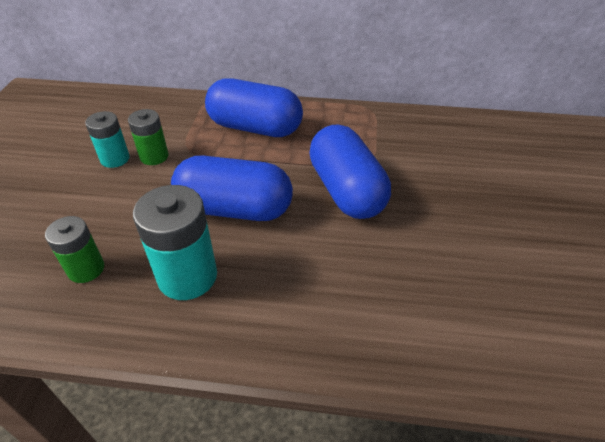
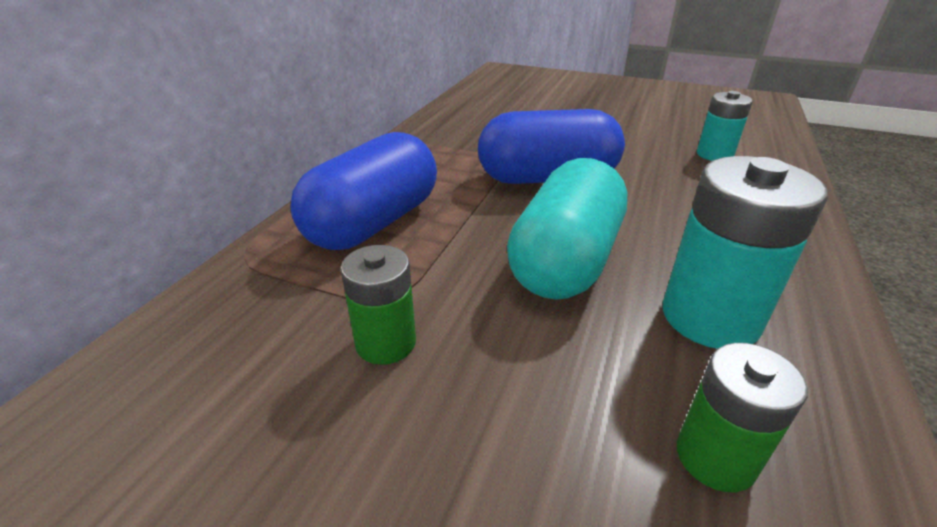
camera: 75 degrees left, 10 degrees down
turquoise battery [85,111,130,168] -> turquoise battery moved to [697,91,753,161]
blue capsule [171,155,293,221] -> turquoise capsule [507,158,627,300]

